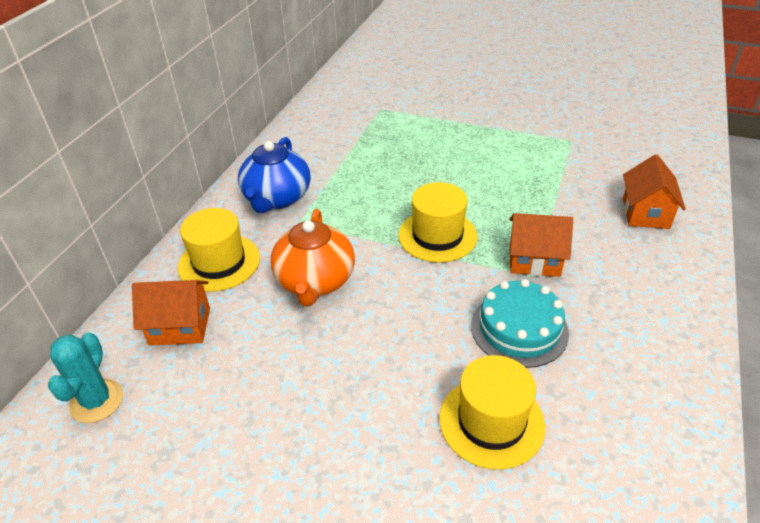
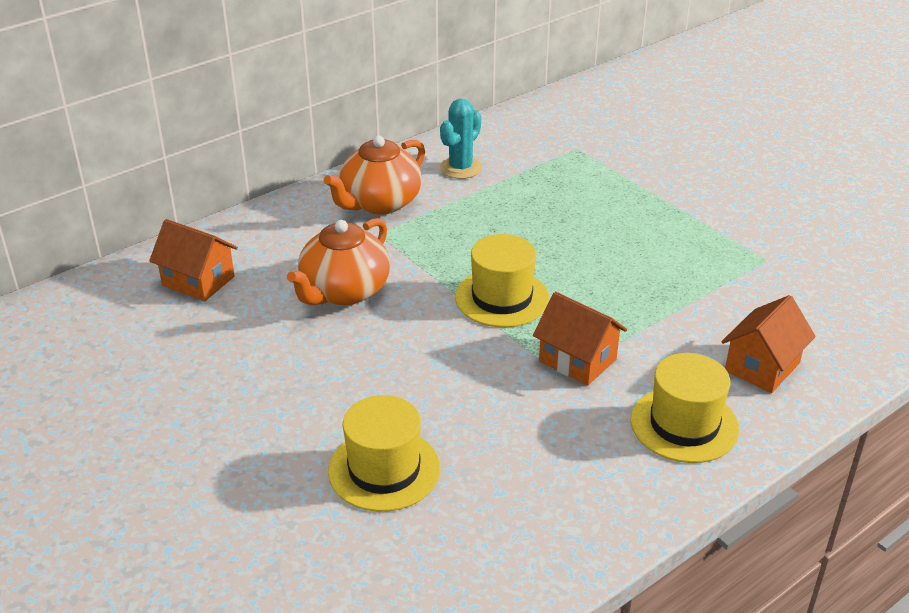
camera: 30 degrees right, 5 degrees down
turquoise cactus [48,333,123,423] -> turquoise cactus moved to [440,99,482,179]
yellow hat [177,208,260,292] -> yellow hat moved to [631,353,739,463]
blue teapot [238,137,311,213] -> orange teapot [324,136,425,215]
turquoise cake [471,279,569,368] -> none

